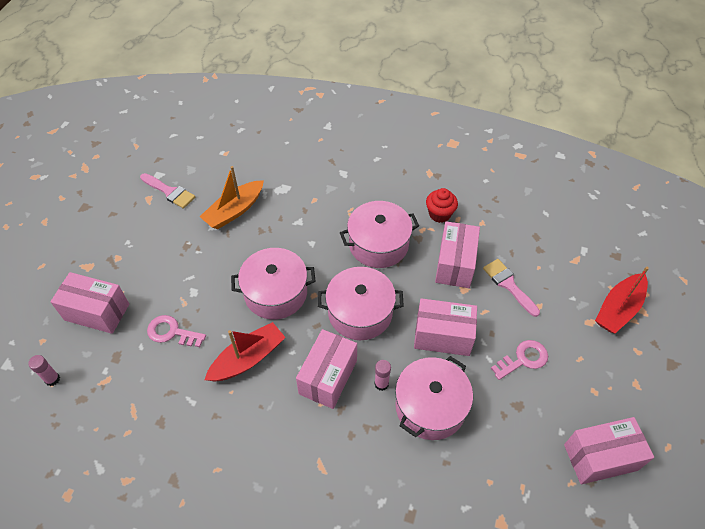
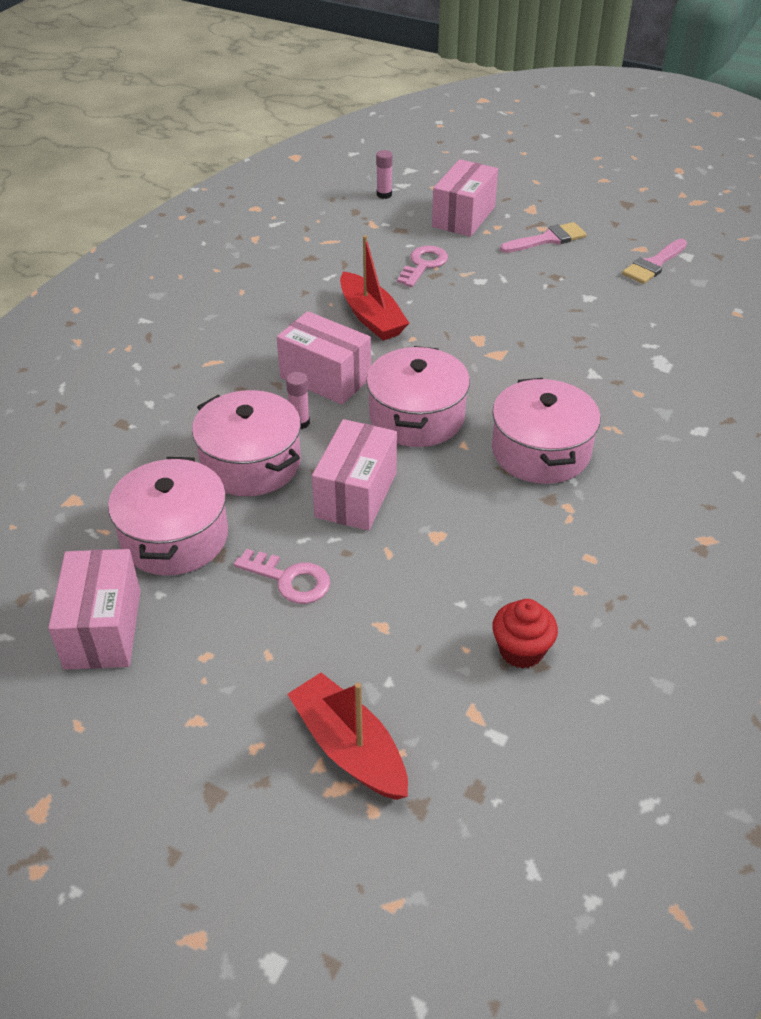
camera: 100 degrees right, 10 degrees down
orange boat [200,166,264,229] -> none
pink pot [231,248,316,320] -> pink pot moved to [108,457,228,575]
red cupcake [426,188,458,223] -> red cupcake moved to [492,599,558,669]
pink box [435,221,480,288] -> none
pink brush [483,259,540,317] -> pink brush moved to [500,222,587,253]
pink key [491,340,548,380] -> pink key turned 45 degrees counterclockwise [234,549,331,604]

